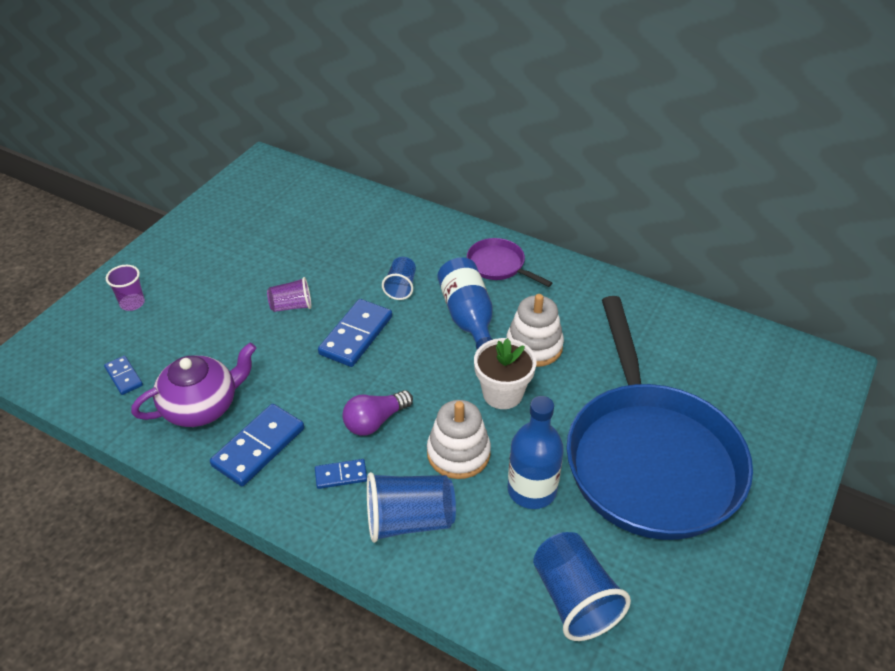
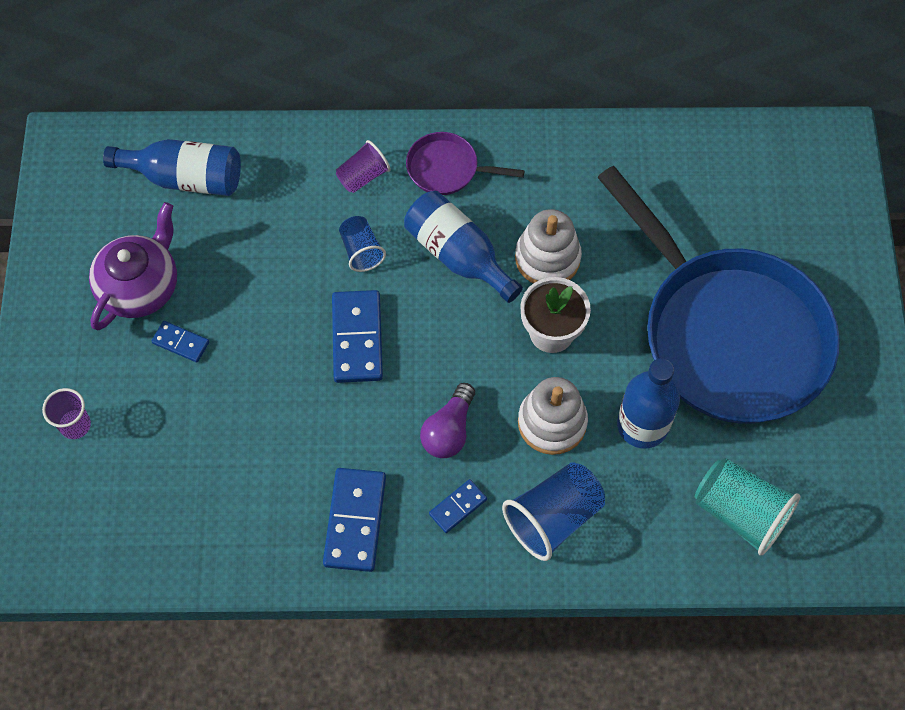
camera: 30 degrees left, 20 degrees up
blue domino [104,356,143,395] -> blue domino moved to [151,321,209,363]
purple teapot [131,343,256,427] -> purple teapot moved to [89,202,177,331]
purple cup [267,277,311,312] -> purple cup moved to [336,140,391,193]
blue cup [533,532,631,641] -> turquoise cup [695,458,800,556]
none -> blue bottle [103,139,241,196]

